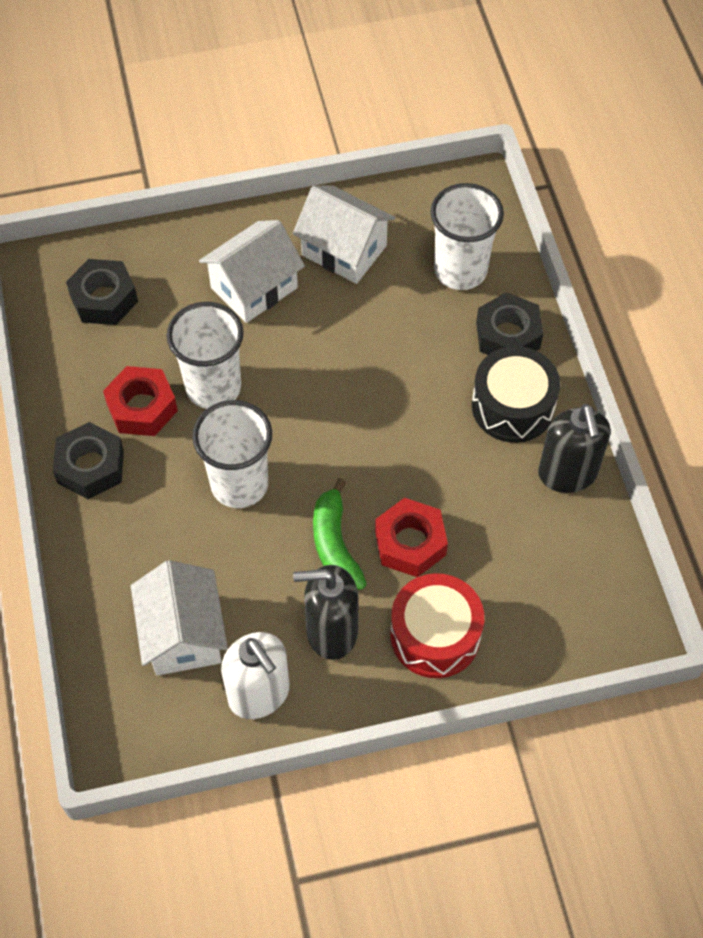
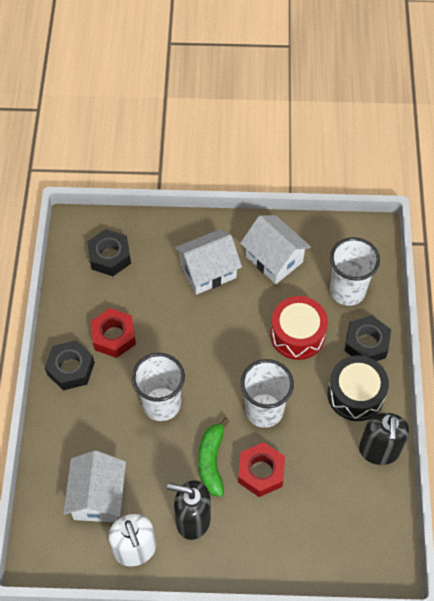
camera: 15 degrees right, 0 degrees up
white cup [167,302,244,409] -> white cup moved to [241,359,294,428]
red drum [390,573,484,678] -> red drum moved to [270,296,328,360]

